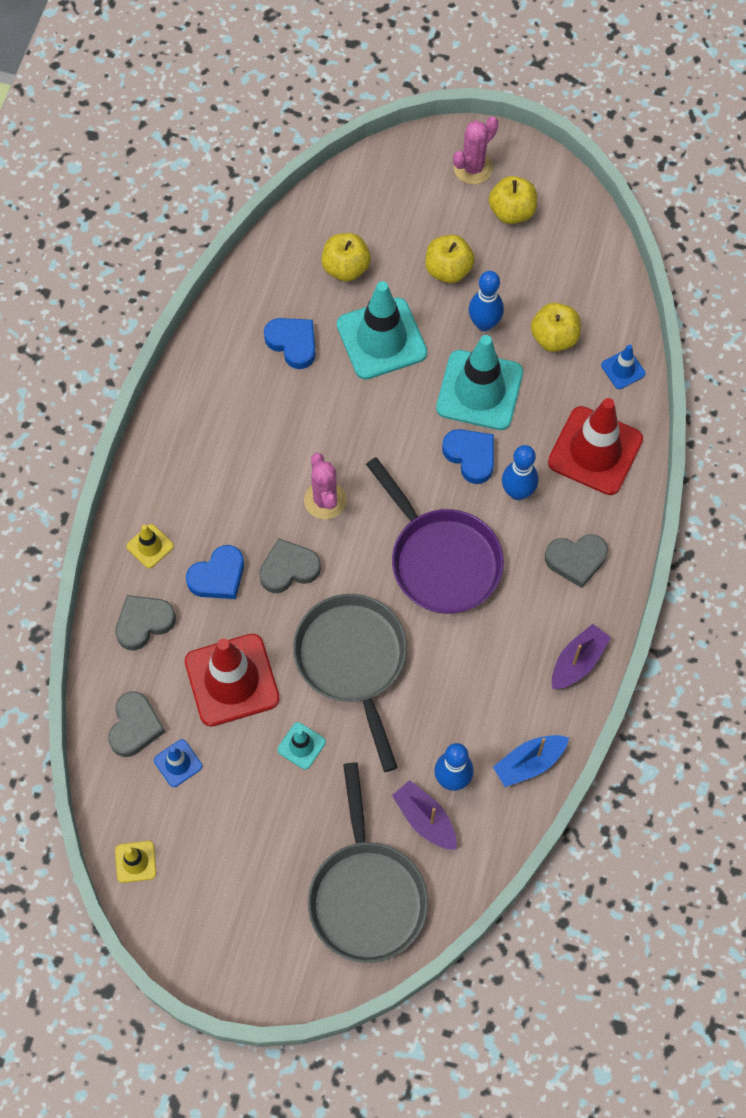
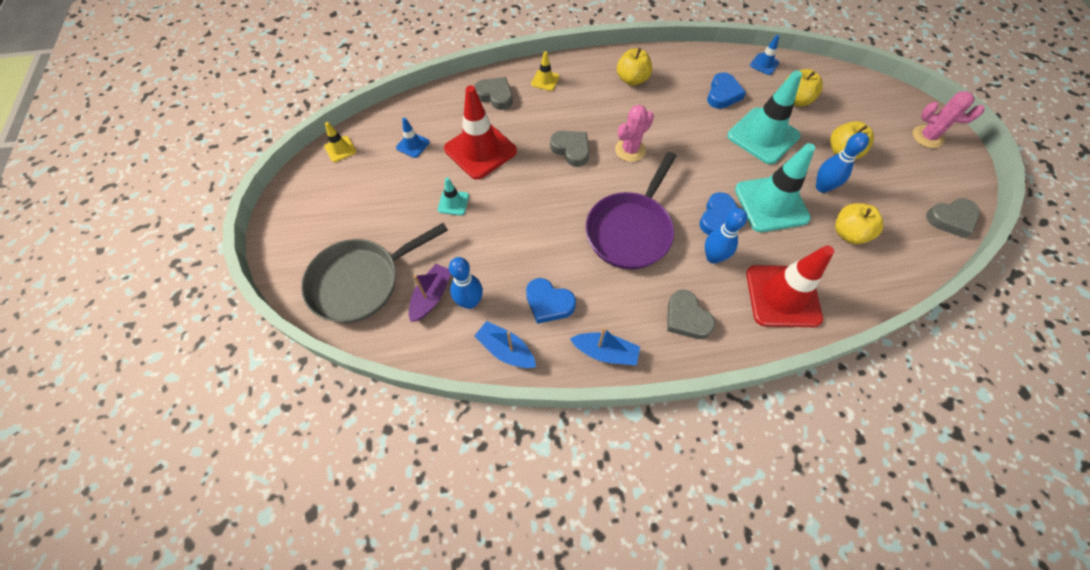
camera: 65 degrees right, 5 degrees down
grey heart [108,691,165,757] -> grey heart moved to [926,198,980,238]
blue heart [186,545,244,599] -> blue heart moved to [526,278,576,324]
grey pan [293,594,407,772] -> none
yellow apple [489,176,537,224] -> yellow apple moved to [617,48,652,86]
purple boat [552,624,611,689] -> blue boat [570,327,640,365]
blue traffic cone [601,344,646,389] -> blue traffic cone moved to [750,35,780,75]

